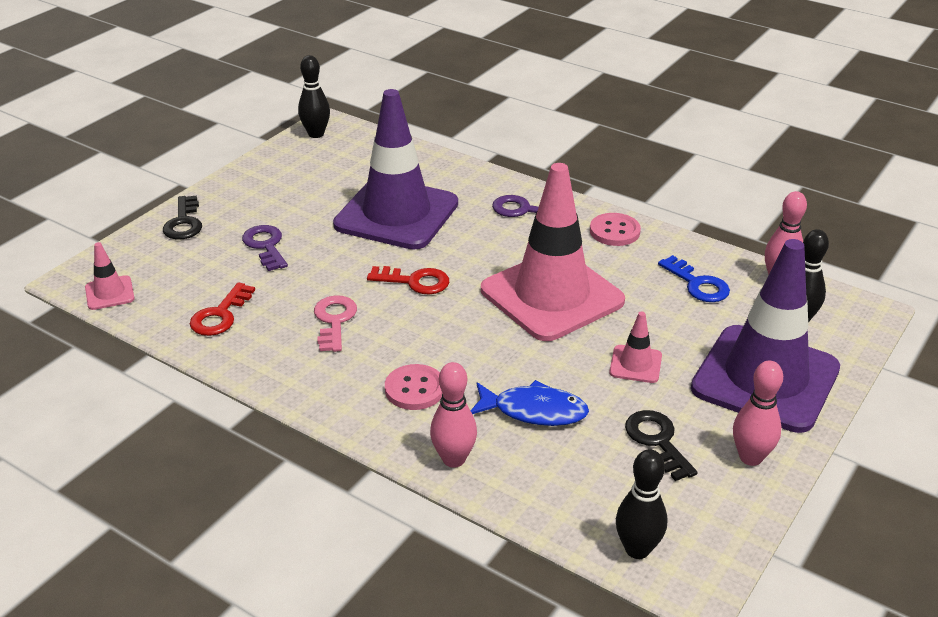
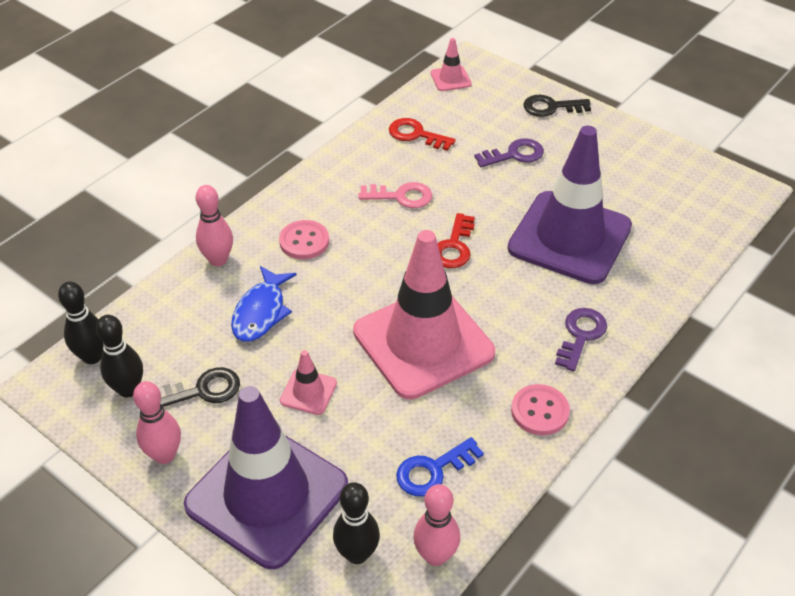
camera: 95 degrees right, 10 degrees up
black bowling pin [298,55,330,138] -> black bowling pin moved to [96,315,143,397]

